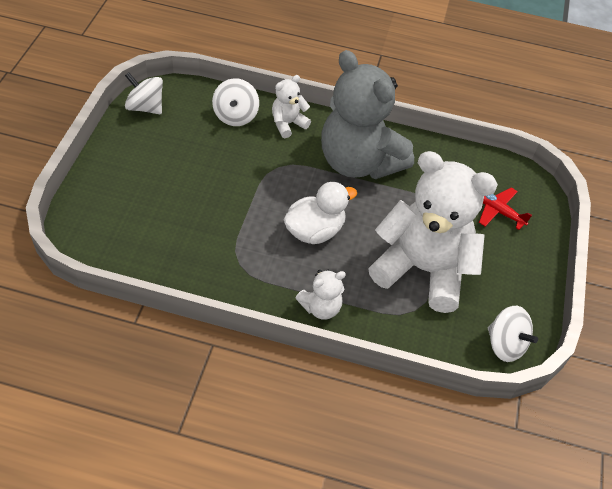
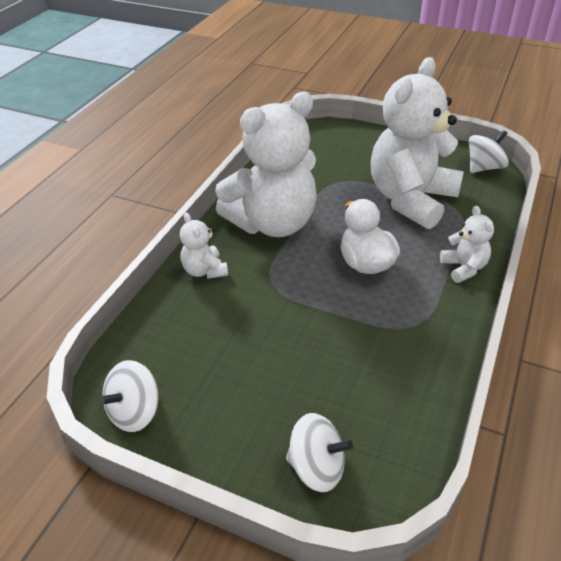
camera: 75 degrees left, 10 degrees down
white spinning top [212,78,259,126] -> white spinning top moved to [286,413,353,492]
grey teddy bear [321,50,414,179] -> white teddy bear [215,92,317,237]
red plane [479,187,532,230] -> none

